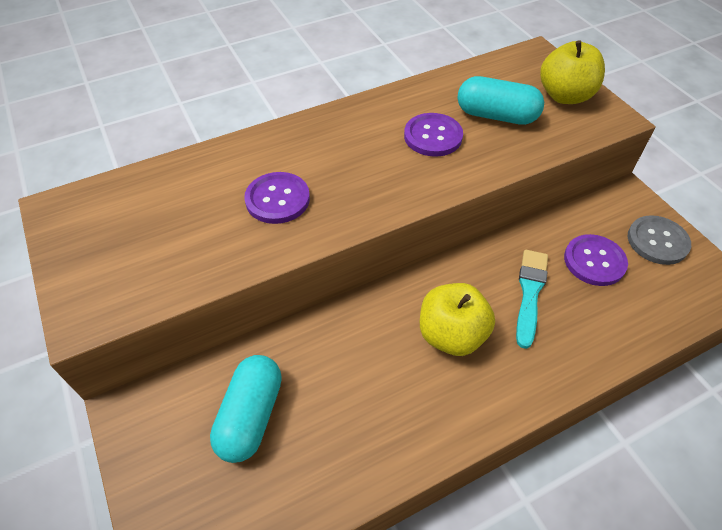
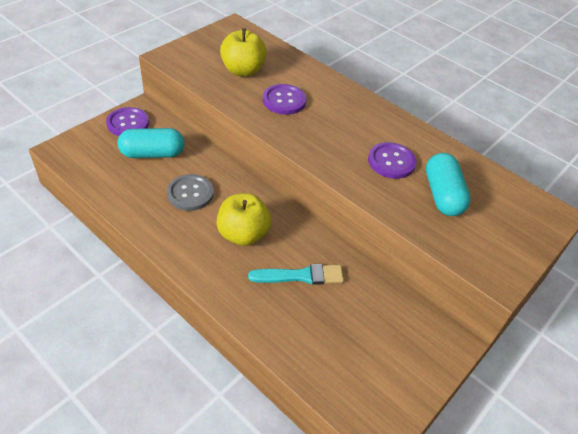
camera: 65 degrees right, 5 degrees down
yellow apple [540,40,605,104] -> yellow apple moved to [220,28,267,76]
purple button [564,234,628,286] -> purple button moved to [106,107,149,136]
grey button [628,215,691,265] -> grey button moved to [167,174,214,211]

